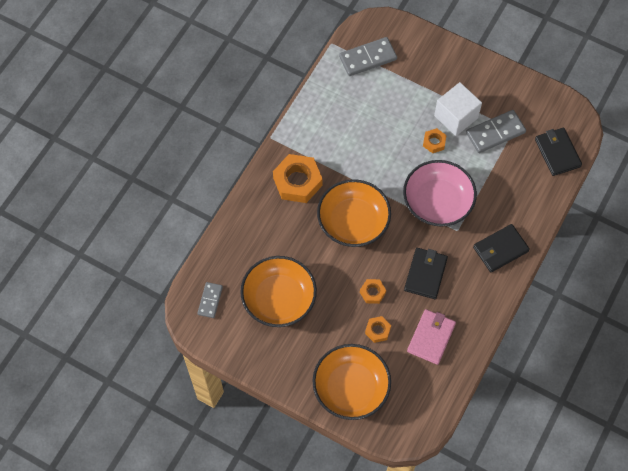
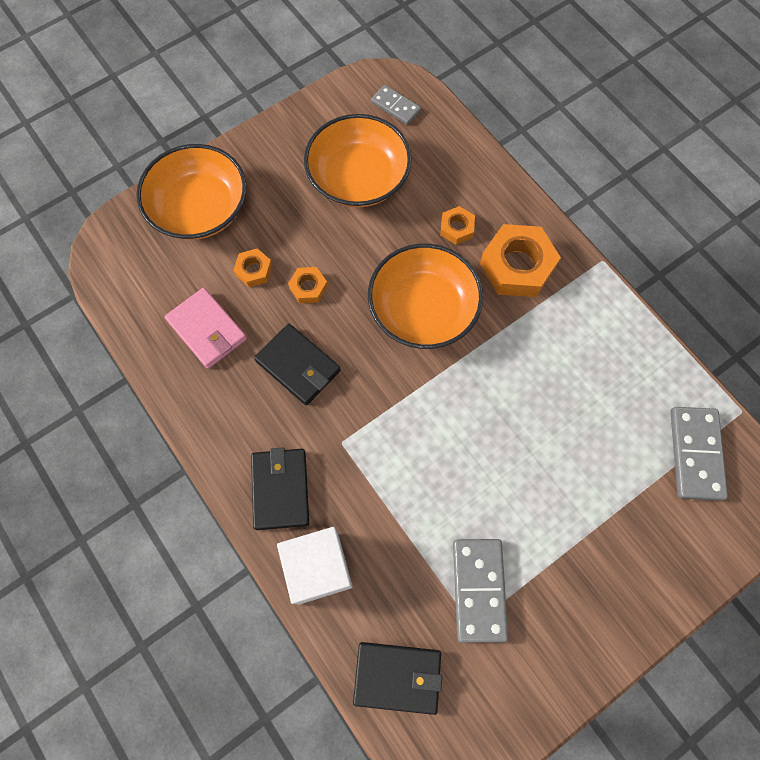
camera: 115 degrees right, 5 degrees up
pink bowl [403,160,477,227] -> none
orange nut [423,128,447,153] -> orange nut moved to [440,206,475,245]
white cube [434,82,482,136] -> white cube moved to [277,527,353,605]

